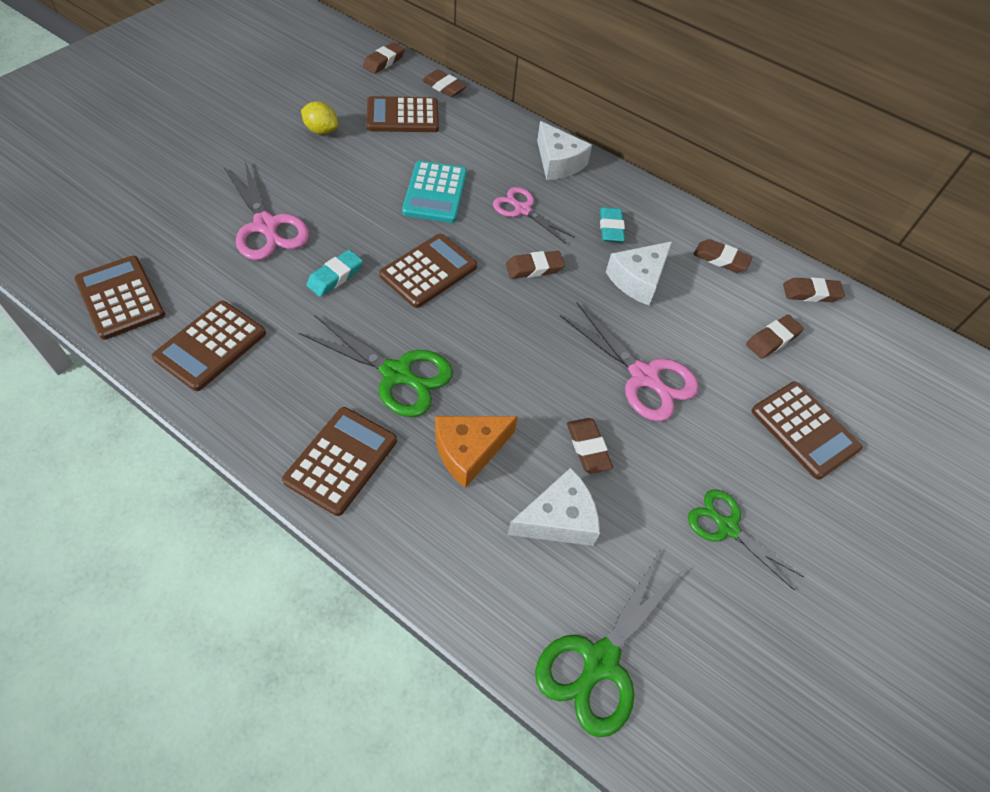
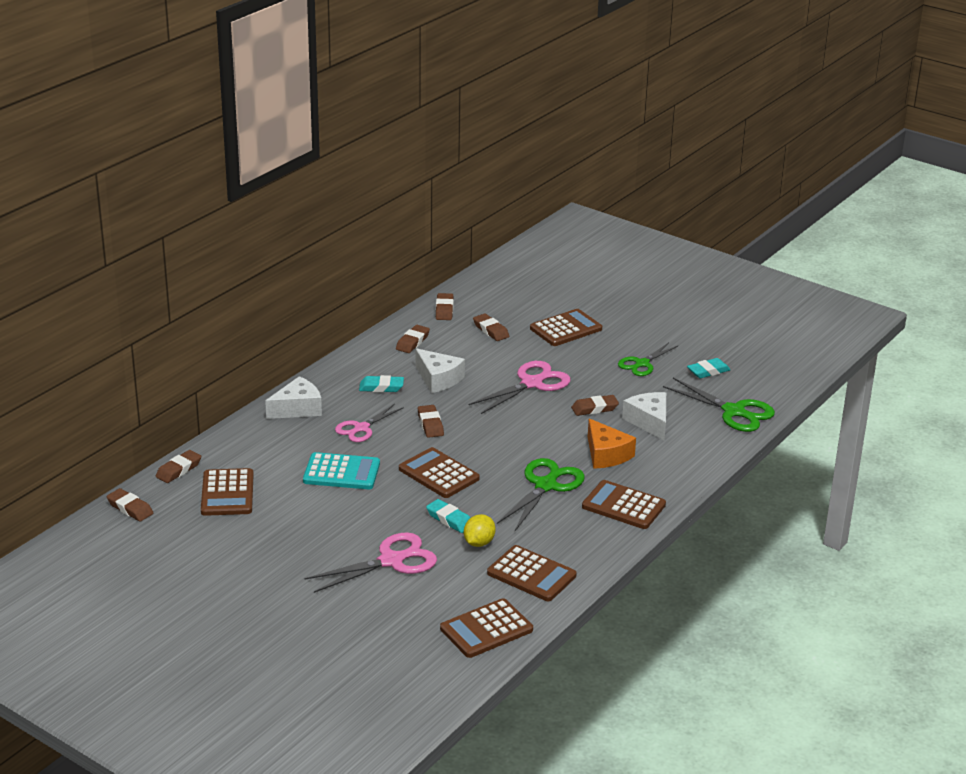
camera: 85 degrees left, 25 degrees down
yellow lemon [301,101,338,135] -> yellow lemon moved to [464,514,496,547]
none -> turquoise eraser [687,358,730,378]

